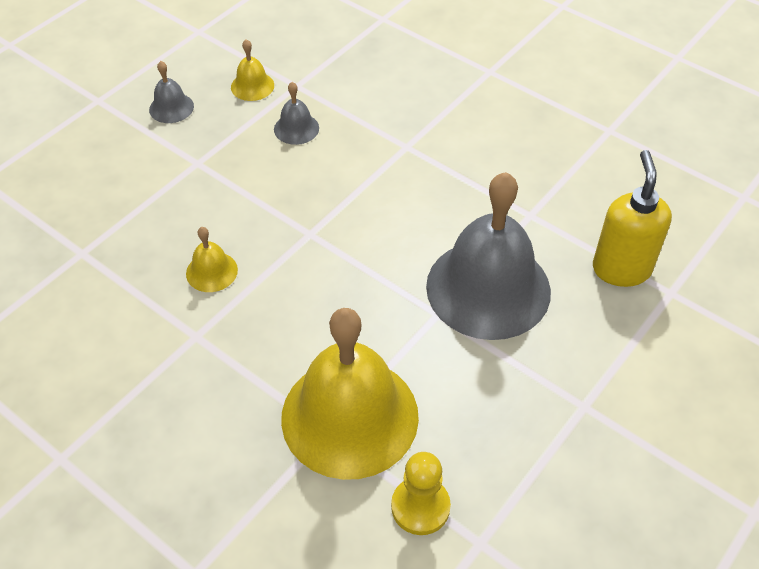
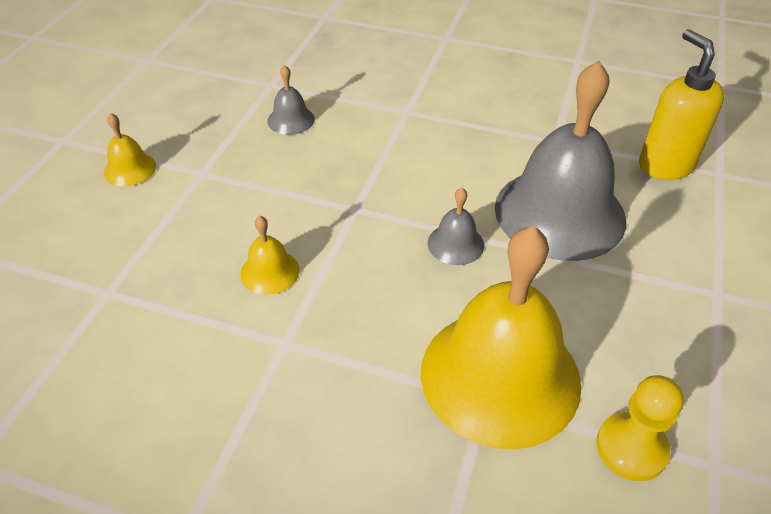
camera: 20 degrees left, 5 degrees down
grey bell [149,61,194,123] -> grey bell moved to [427,188,484,265]
yellow bell [231,39,274,101] -> yellow bell moved to [104,113,156,186]

